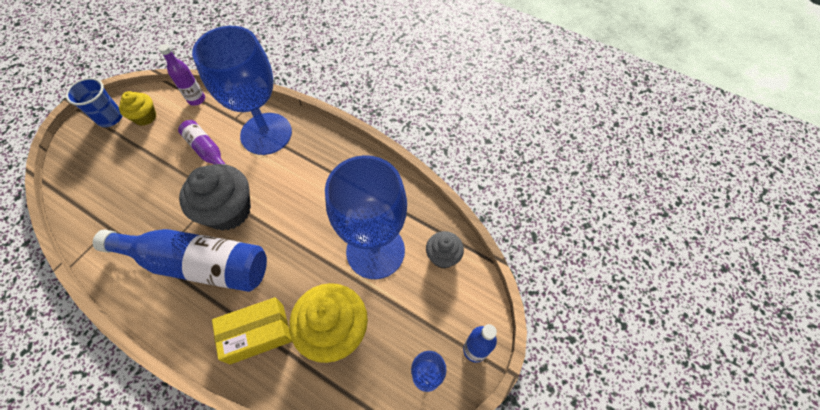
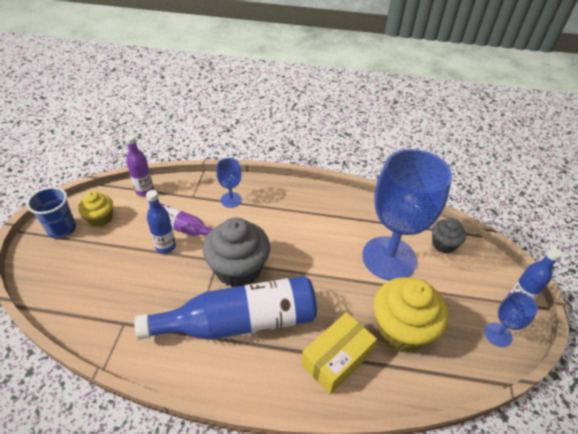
camera: 25 degrees left, 15 degrees down
blue goblet [192,26,292,155] -> blue goblet [216,158,242,208], size x0.43
none -> blue bottle [146,190,176,254]

